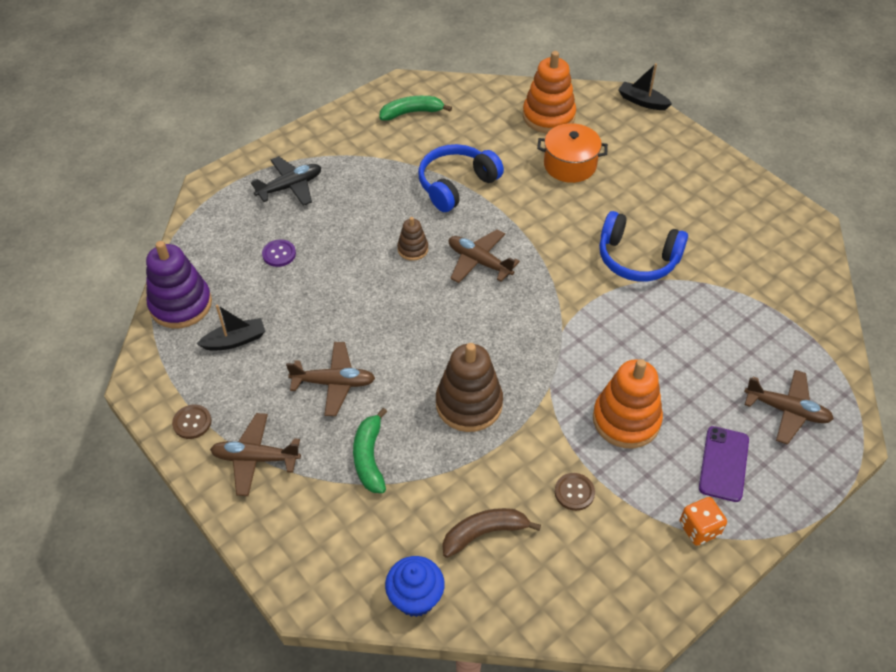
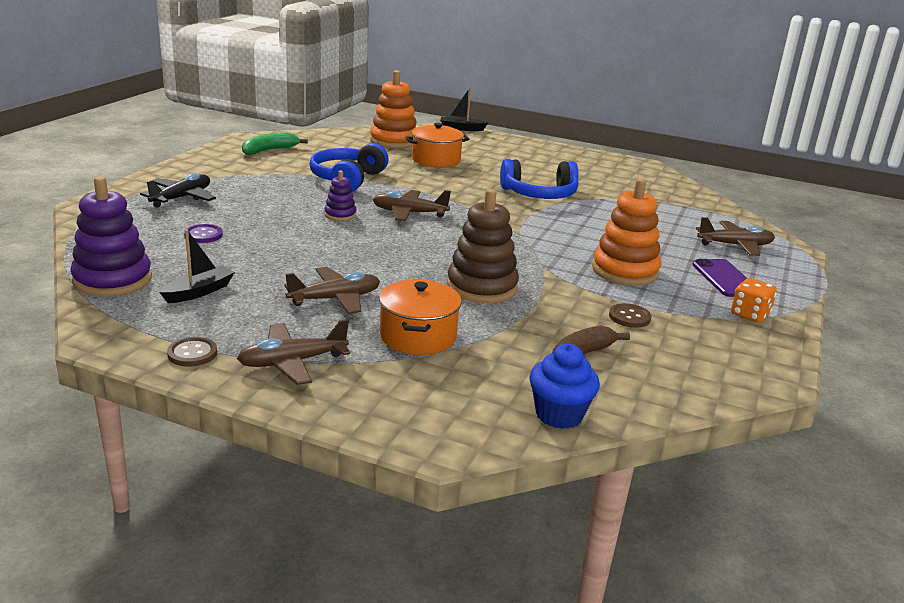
camera: 30 degrees left, 25 degrees down
green banana [353,408,387,493] -> orange pot [379,279,462,355]
brown stacking toy [397,217,428,261] -> purple stacking toy [324,171,356,221]

